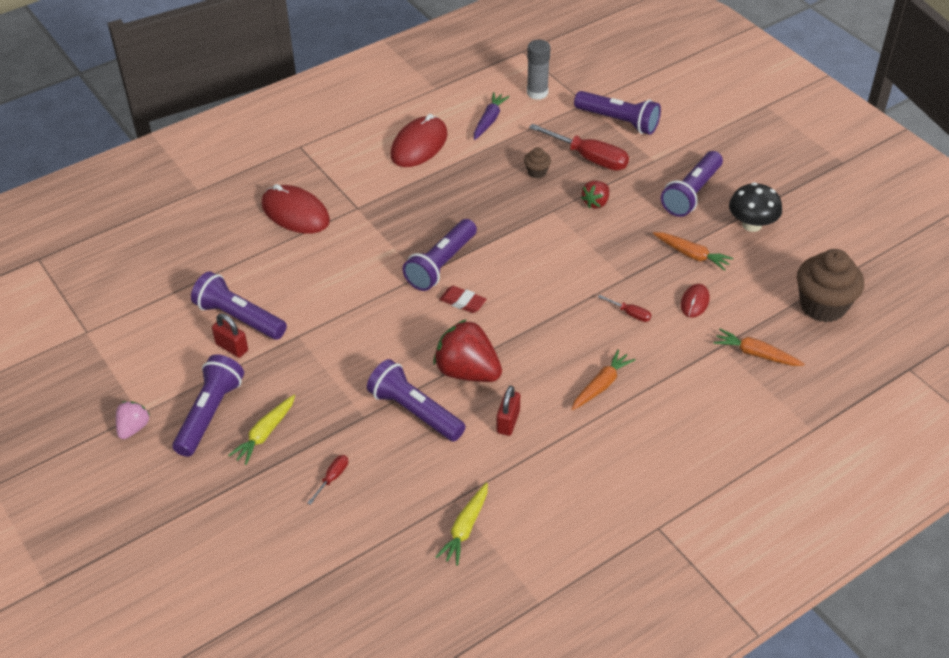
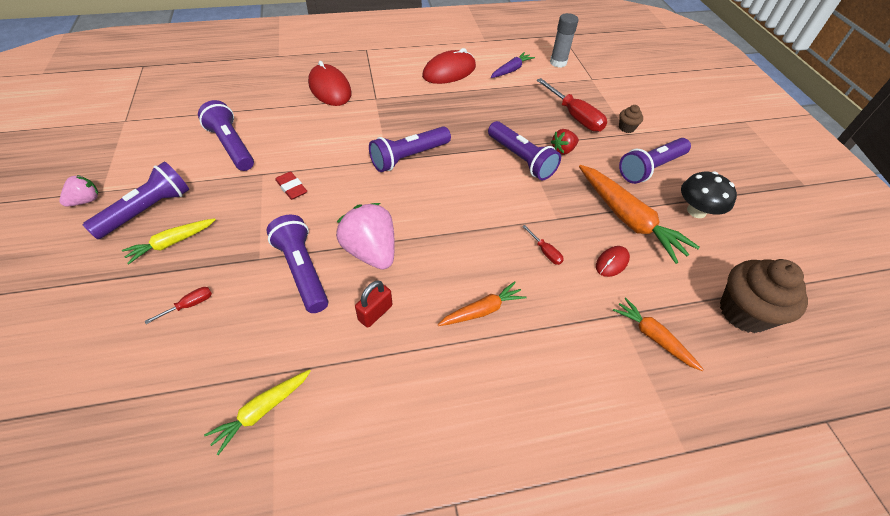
camera: 20 degrees right, 5 degrees up
red padlock [212,313,248,358] -> none
red strawberry [433,319,502,382] -> pink strawberry [336,203,395,270]
red eraser [439,286,487,313] -> red eraser moved to [275,171,307,200]
brown cupcake [524,147,551,178] -> brown cupcake moved to [619,105,643,133]
purple flashlight [574,91,661,135] -> purple flashlight moved to [488,121,561,180]
orange carrot [653,232,733,271] -> orange carrot [579,165,700,264], size x1.78

